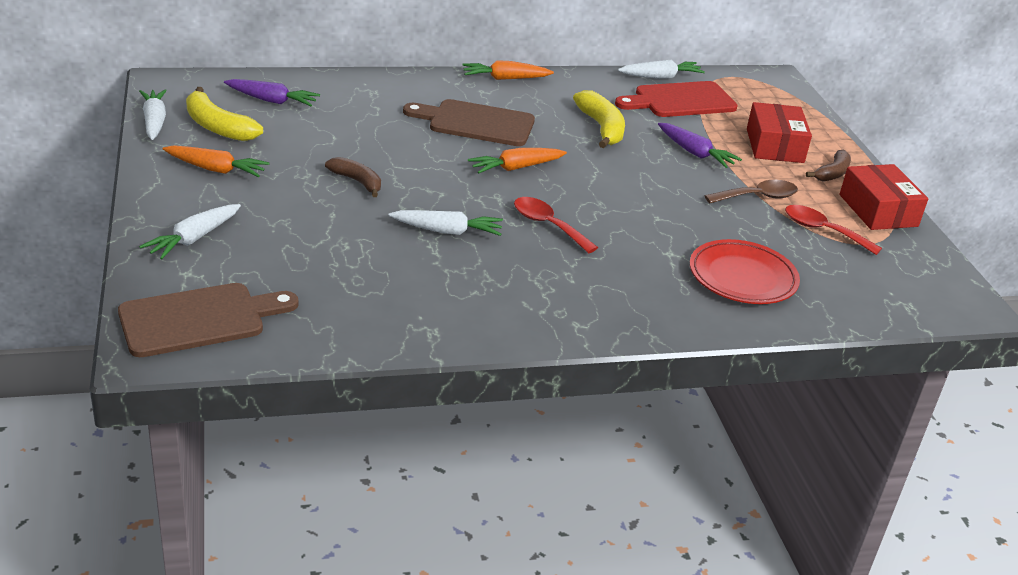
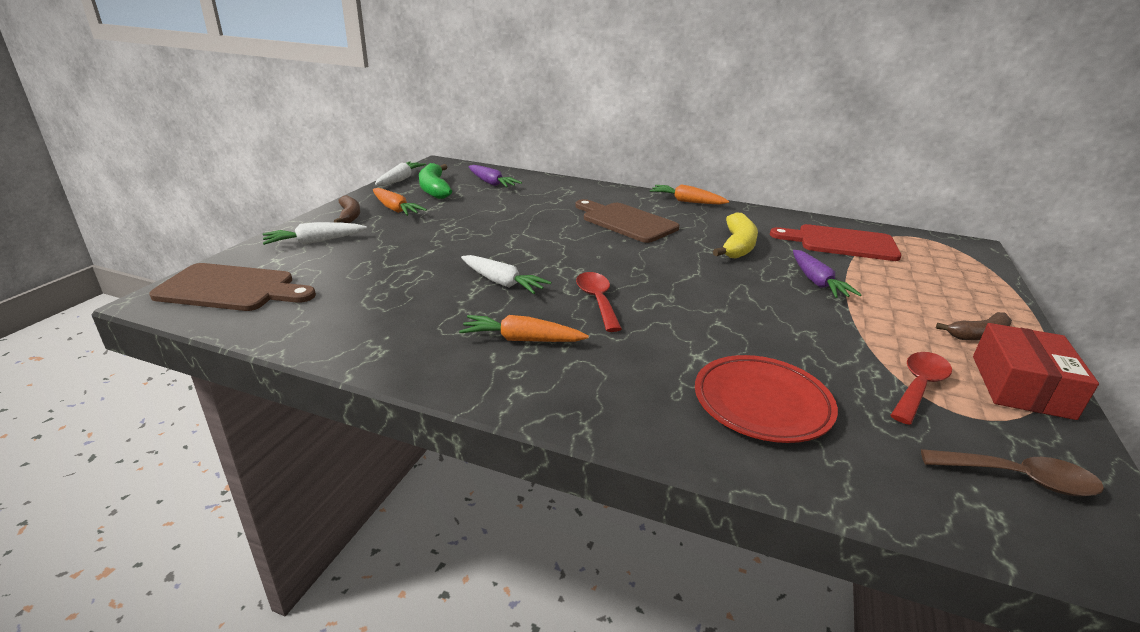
camera: 35 degrees right, 5 degrees down
yellow banana [186,87,263,141] -> green banana [419,163,452,199]
brown banana [325,157,381,197] -> brown banana moved to [334,195,360,223]
orange carrot [468,148,567,174] -> orange carrot moved to [459,315,589,342]
white carrot [618,60,705,79] -> none
brown spoon [705,180,798,203] -> brown spoon moved to [921,449,1104,497]
red box [747,102,812,163] -> none
red spoon [785,205,882,255] -> red spoon turned 60 degrees clockwise [890,352,952,425]

